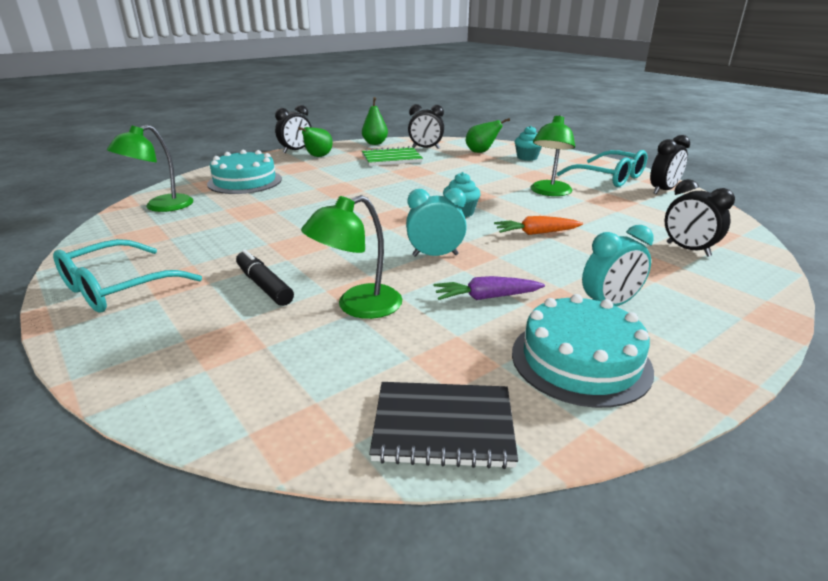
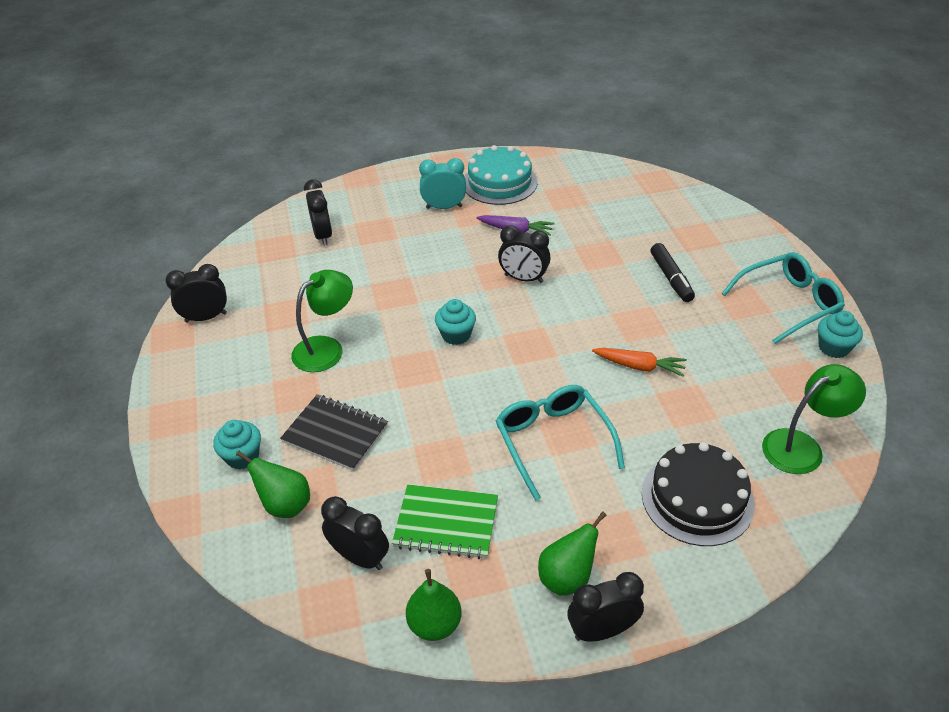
camera: 155 degrees left, 15 degrees up
turquoise cake [207,150,282,194] -> black cake [642,442,755,546]
green lamp [301,195,402,319] -> none
black notebook [369,382,518,469] -> black notebook moved to [280,394,388,471]
turquoise clock [406,188,467,257] -> black clock [498,225,551,283]
orange carrot [494,216,583,235] -> orange carrot moved to [592,348,687,377]
turquoise glasses [557,150,647,187] -> turquoise glasses moved to [496,385,625,501]
none -> turquoise cupcake [818,311,863,358]

